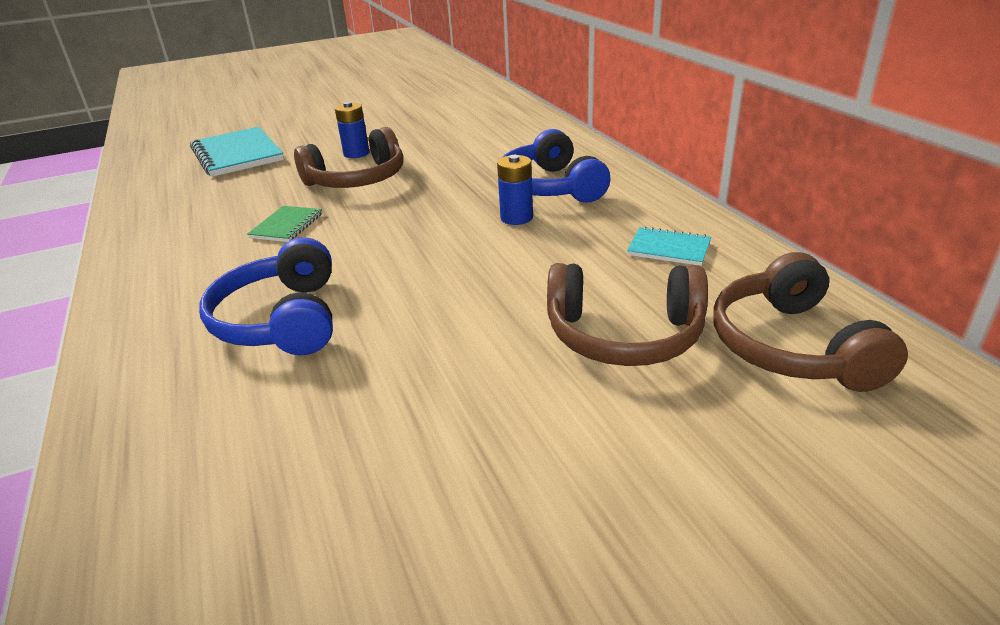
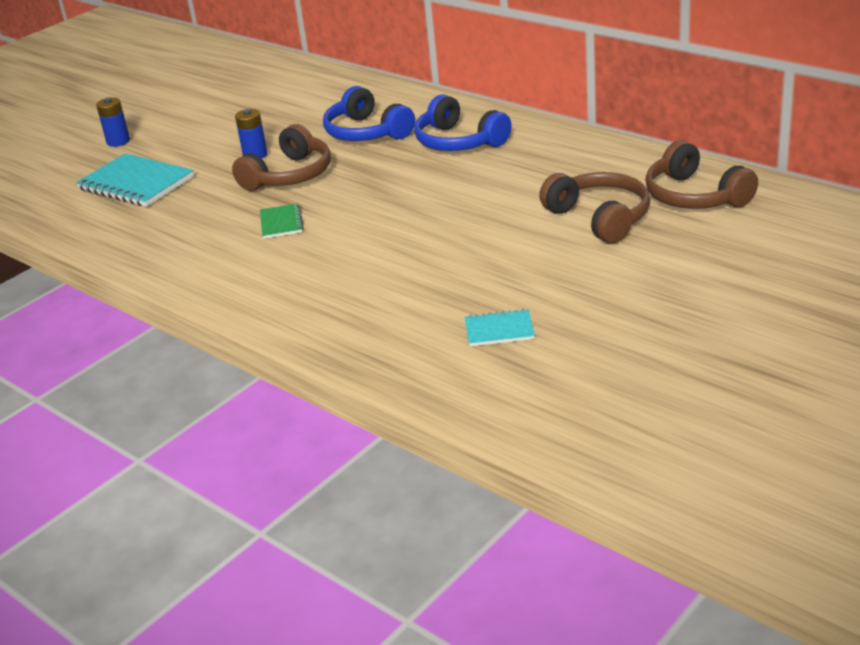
camera: 25 degrees left, 0 degrees up
blue headphones [199,237,333,355] -> blue headphones moved to [323,86,415,141]
blue battery [497,155,533,225] -> blue battery moved to [96,97,130,147]
brown headphones [547,263,708,366] -> brown headphones turned 105 degrees counterclockwise [539,172,650,243]
turquoise notebook [627,226,711,266] -> turquoise notebook moved to [465,309,535,346]

